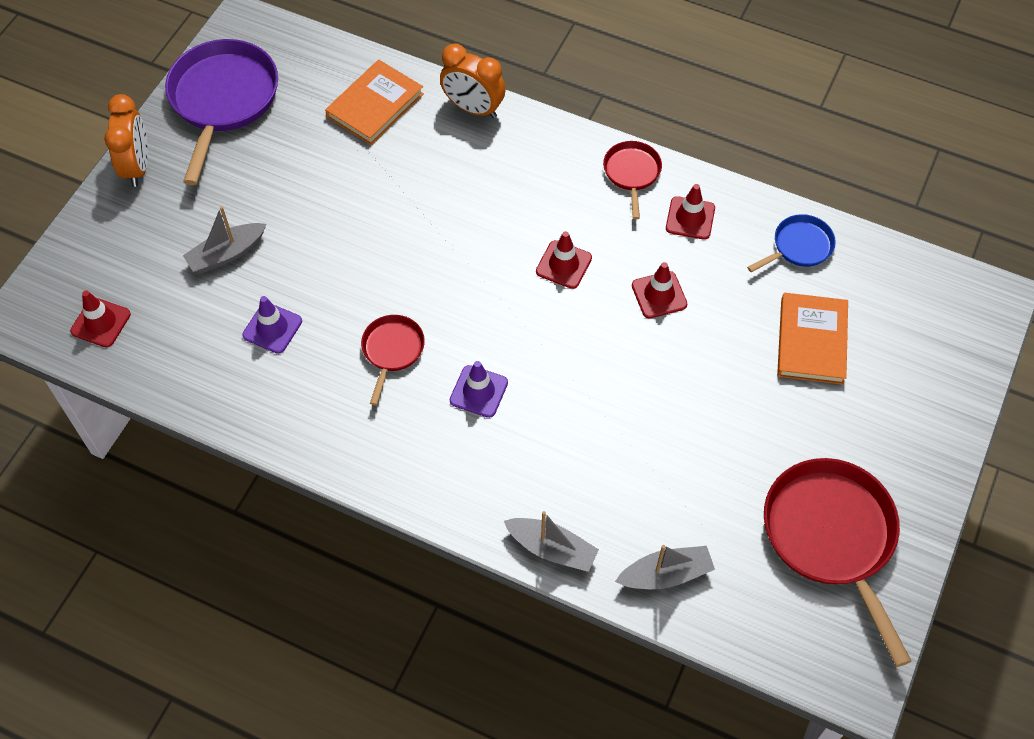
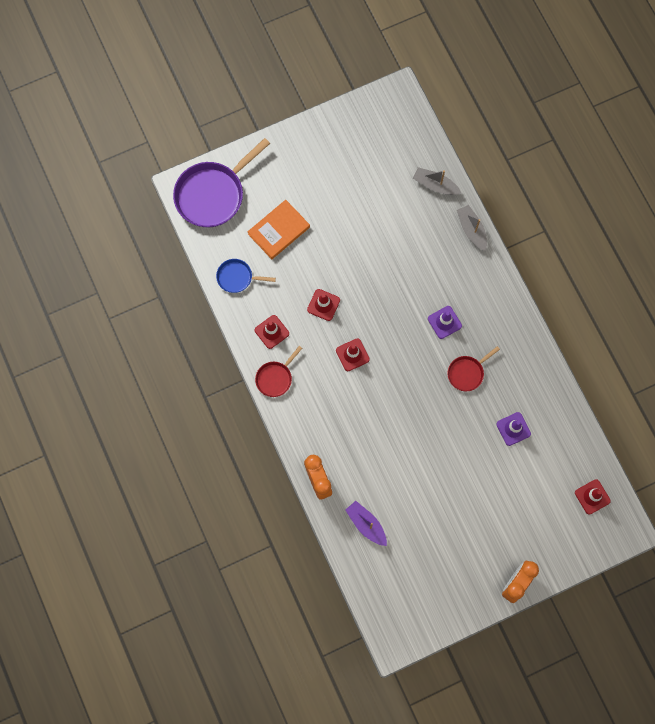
camera: 140 degrees left, 15 degrees up
purple pan [165,39,278,185] -> purple pan moved to [173,138,270,227]
grey boat [183,206,267,273] -> none
orange book [325,60,424,145] -> purple boat [345,501,387,546]
red pan [764,458,911,667] -> none

